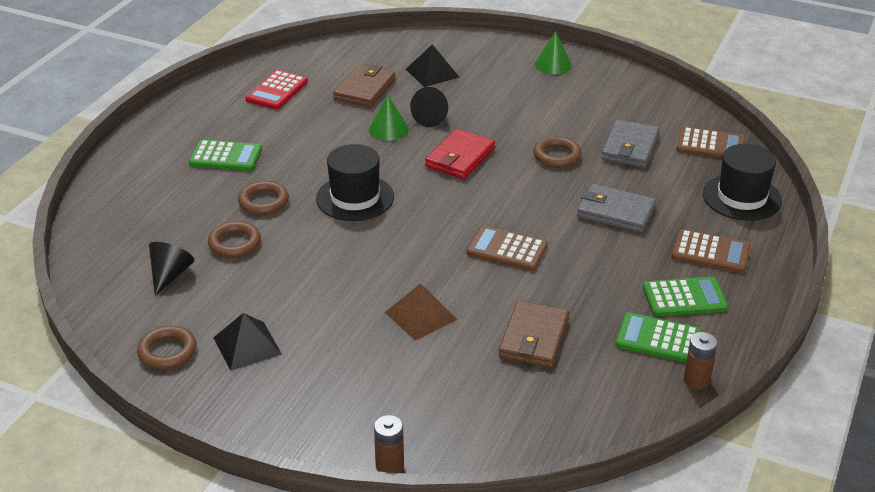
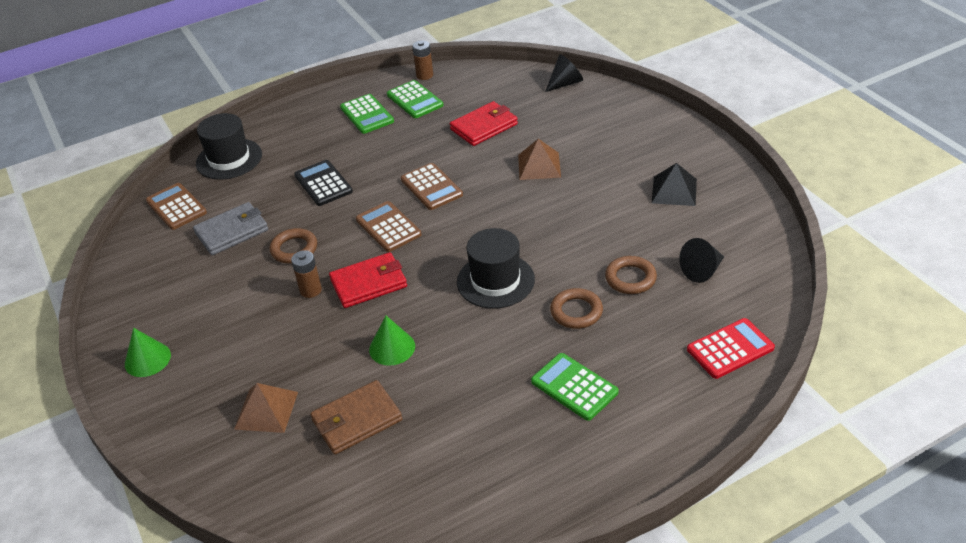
camera: 140 degrees left, 5 degrees up
brown ring [137,326,197,369] -> none
red calculator [246,70,308,110] -> red calculator moved to [687,318,775,379]
brown battery [374,415,404,473] -> brown battery moved to [291,250,322,298]
black pyramid [406,44,459,87] -> brown pyramid [234,383,298,433]
black cone [410,87,448,127] -> black cone moved to [545,54,583,92]
brown wallet [499,300,569,368] -> red wallet [450,101,518,146]
grey wallet [577,184,656,233] -> black calculator [294,160,353,206]
green calculator [643,277,728,317] -> green calculator turned 150 degrees counterclockwise [340,94,394,134]
brown calculator [671,229,751,273] -> brown calculator moved to [356,201,421,252]

